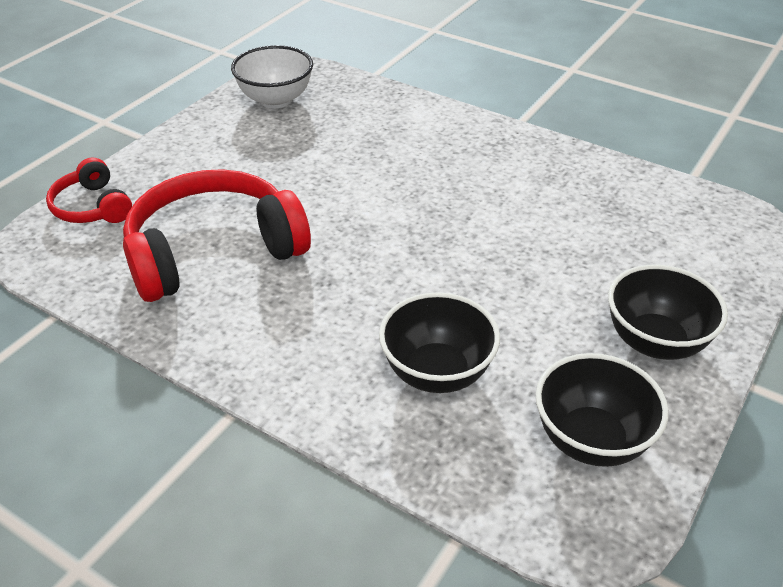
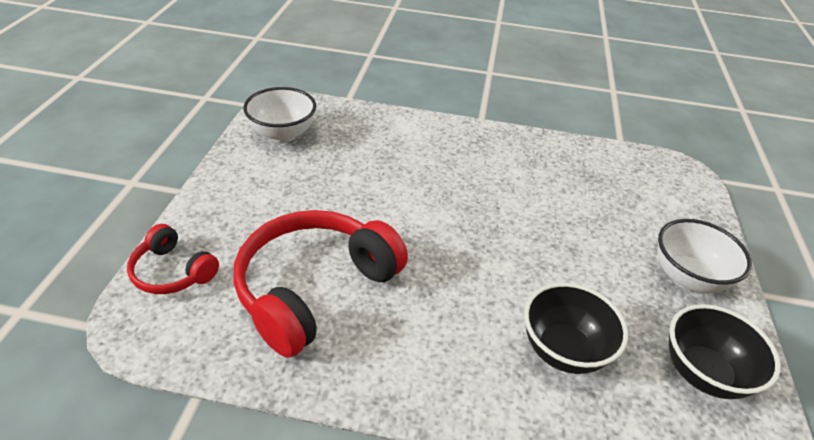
camera: 25 degrees left, 0 degrees up
black bowl [608,265,728,360] -> white bowl [658,219,752,293]

